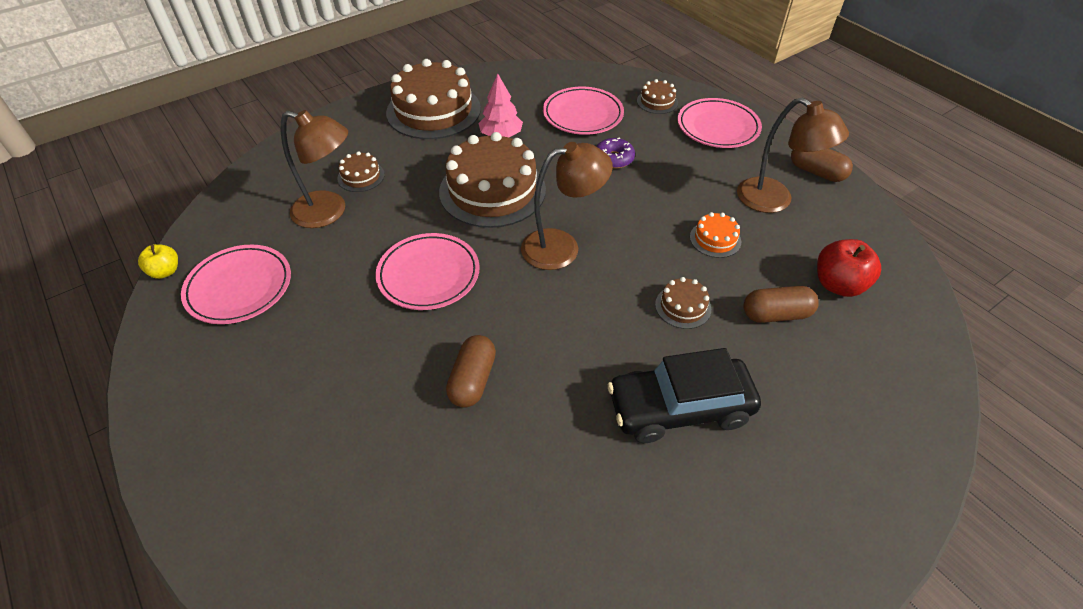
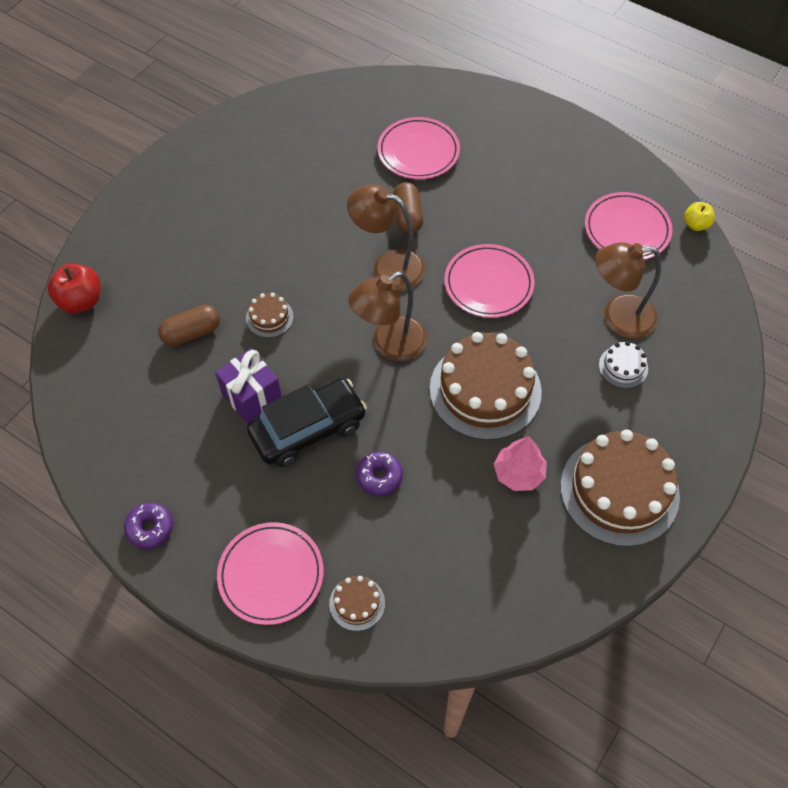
camera: 160 degrees right, 10 degrees up
brown cake [337,151,385,192] -> white cake [599,341,648,388]
pink plate [543,87,624,135] -> pink plate moved to [378,117,460,179]
black car [608,348,761,443] -> black car moved to [247,378,367,467]
orange cake [690,212,741,258] -> purple gift [215,349,282,424]
brown lamp [737,98,849,213] -> brown lamp moved to [347,184,425,291]
brown capsule [791,149,853,182] -> purple donut [124,503,173,549]
red apple [817,239,881,297] -> red apple moved to [47,264,100,314]

